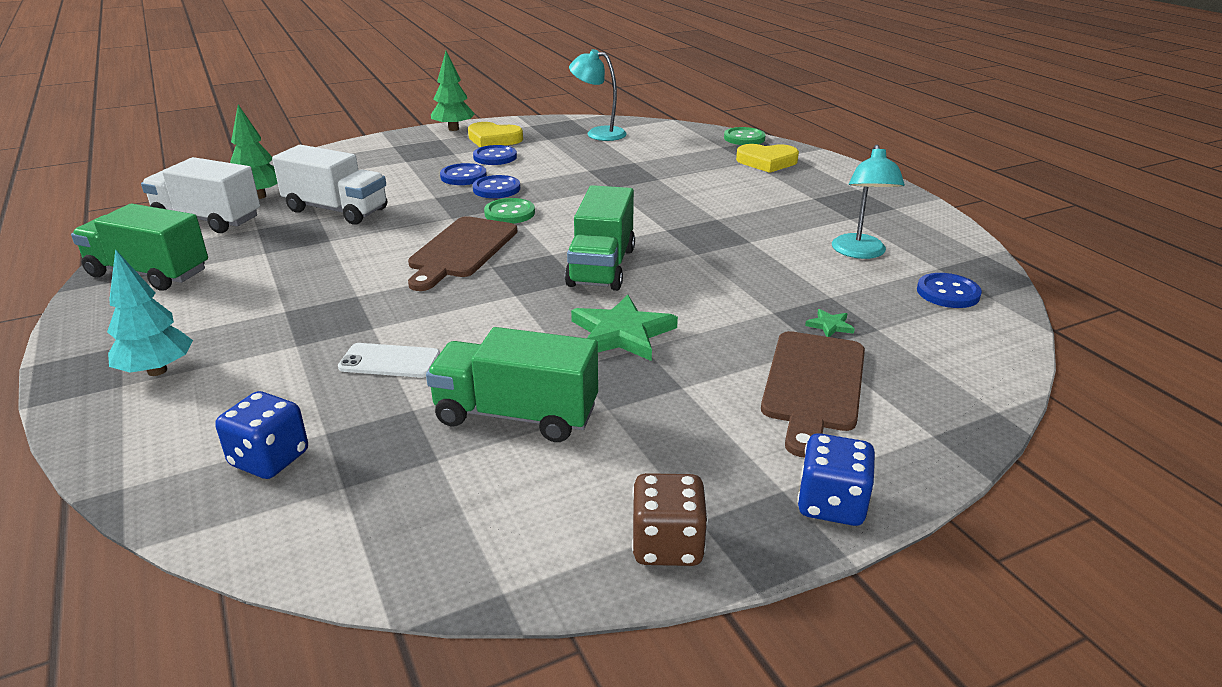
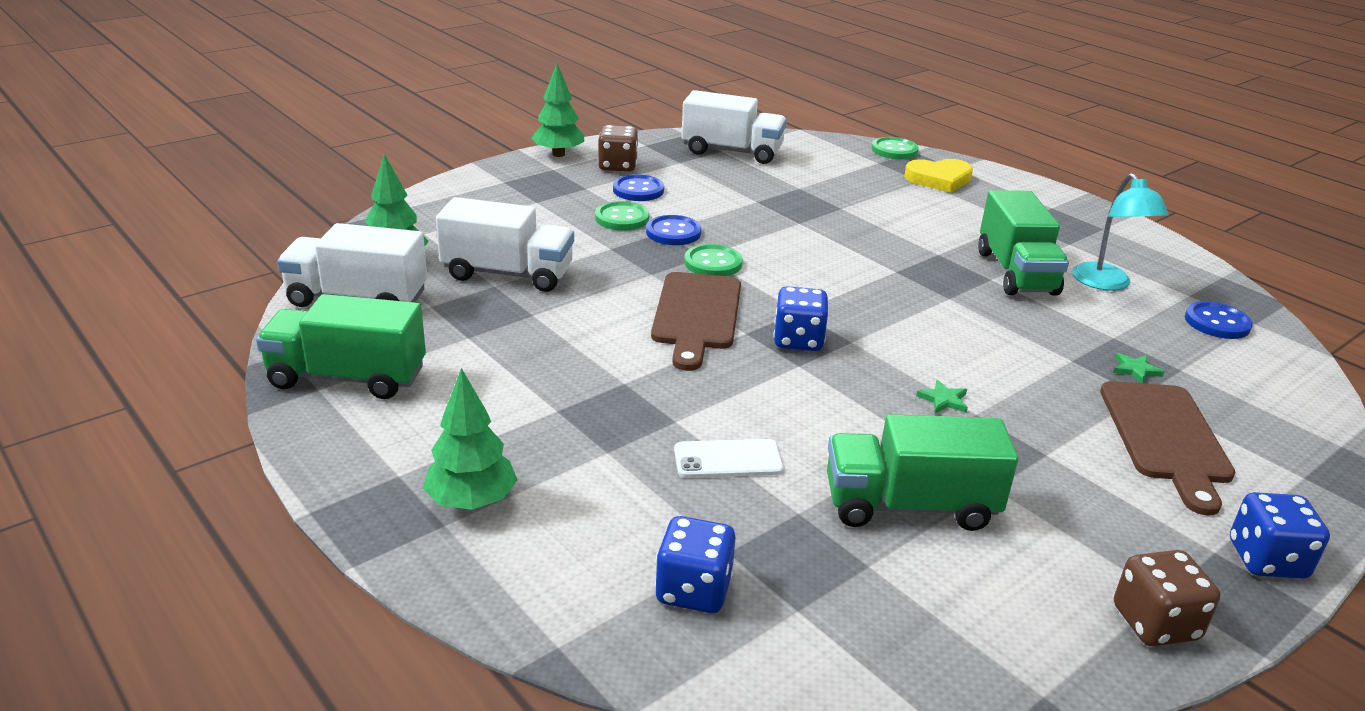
camera: 15 degrees left, 0 degrees up
turquoise tree [107,249,193,376] -> green tree [423,368,518,510]
blue button [440,163,487,185] -> green button [595,201,649,230]
yellow heart [468,122,523,147] -> brown dice [598,125,638,172]
green truck [565,185,635,291] -> green truck moved to [978,190,1069,296]
turquoise lamp [569,49,627,141] -> white truck [681,90,787,164]
green star [571,294,678,361] -> green star [916,380,968,413], size x0.44
none -> blue dice [773,286,829,351]

